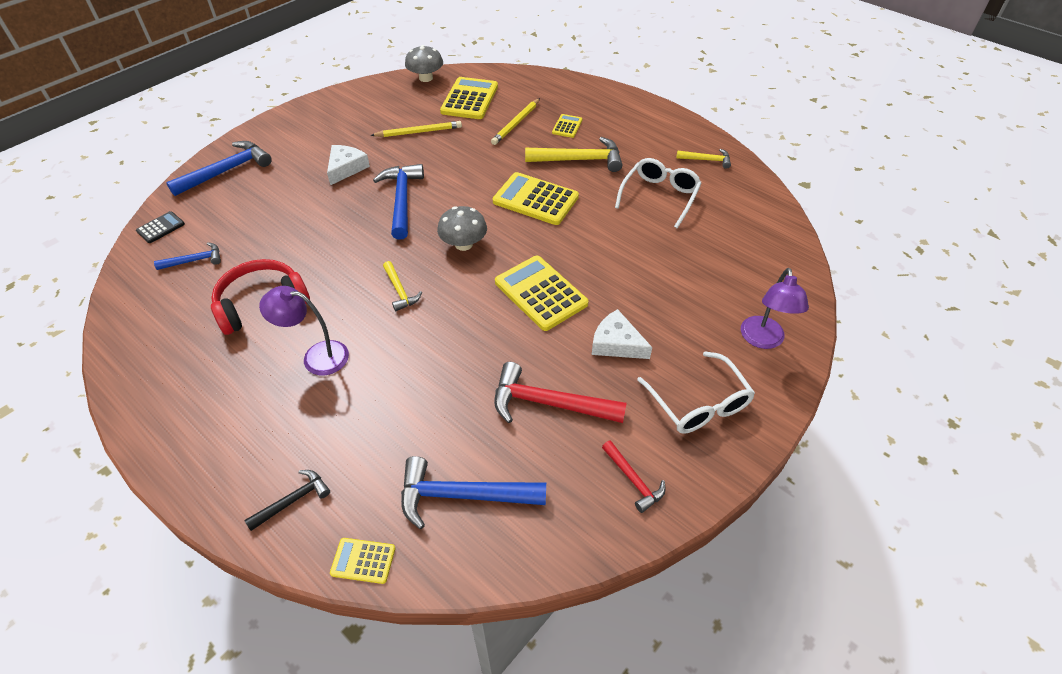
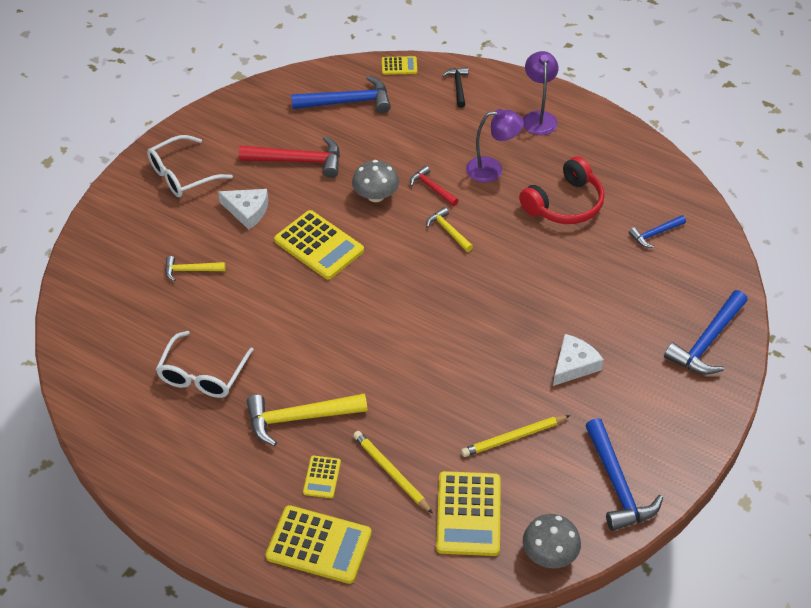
camera: 170 degrees right, 0 degrees up
black calculator [136,211,185,243] -> none
black hammer [244,470,330,531] -> black hammer turned 135 degrees clockwise [442,67,468,108]
white cheese [327,145,370,185] -> white cheese turned 150 degrees counterclockwise [553,334,604,386]
blue hammer [373,164,424,240] -> blue hammer moved to [585,418,663,531]
grey mushroom [437,206,487,251] -> grey mushroom moved to [352,160,399,202]
yellow pencil [491,98,540,145] -> yellow pencil turned 60 degrees counterclockwise [353,431,433,513]
yellow calculator [493,172,579,225] -> yellow calculator moved to [266,505,372,584]
red hammer [602,440,666,513] -> red hammer moved to [410,166,459,206]
white glasses [637,351,755,434] -> white glasses turned 90 degrees counterclockwise [147,135,233,197]
yellow hammer [676,149,731,169] -> yellow hammer moved to [165,256,226,282]
purple lamp [741,268,809,349] -> purple lamp moved to [523,51,559,135]

